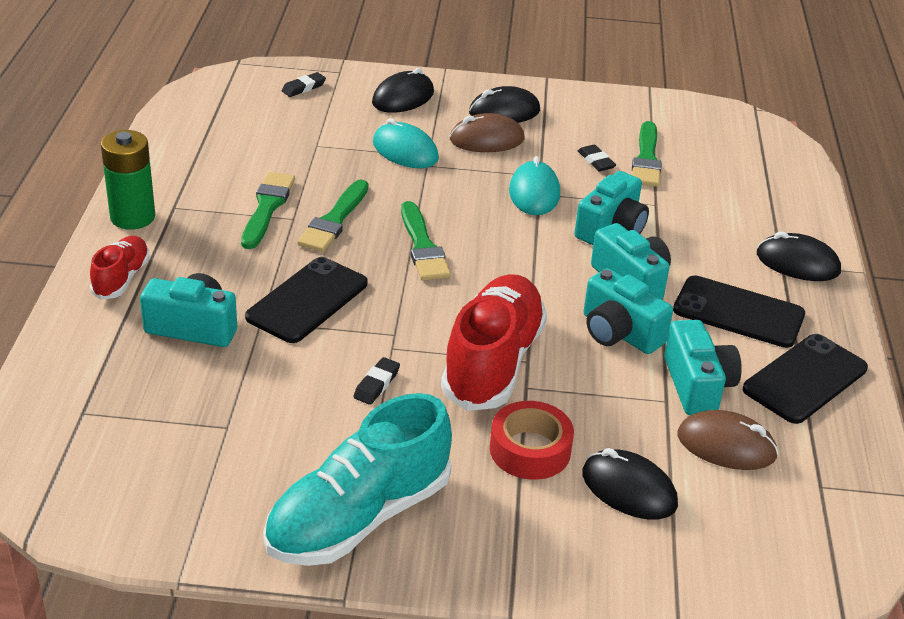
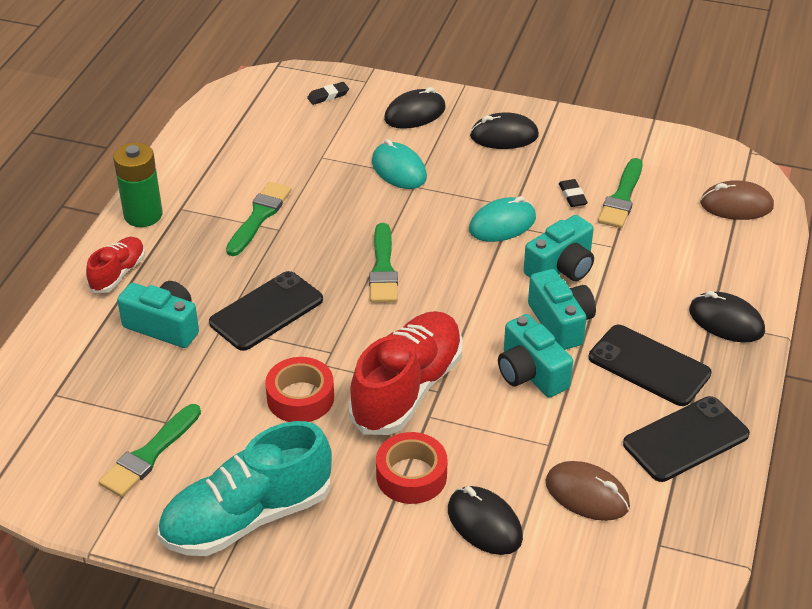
camera: 15 degrees right, 5 degrees up
green brush [297,179,368,252] -> green brush moved to [99,404,201,497]
black eraser [353,357,400,405] -> red tape [265,357,334,422]
brown mouse [450,113,524,152] -> brown mouse moved to [700,180,774,220]
turquoise mouse [509,156,560,215] -> turquoise mouse turned 45 degrees clockwise [469,196,536,242]
turquoise camera [664,320,742,415] -> none

